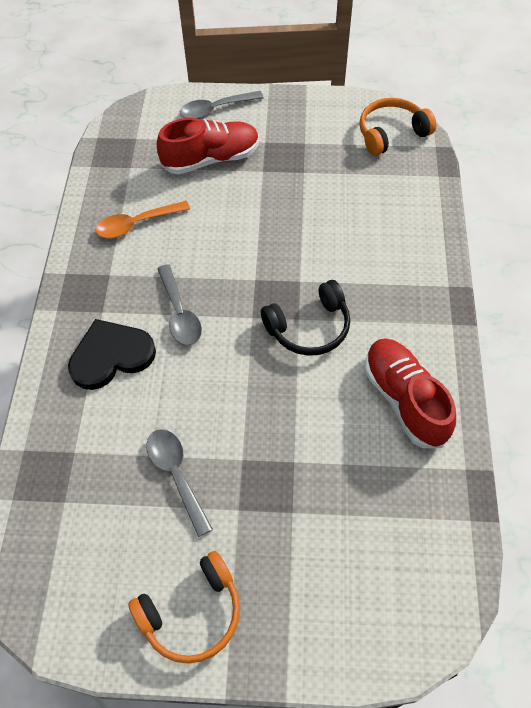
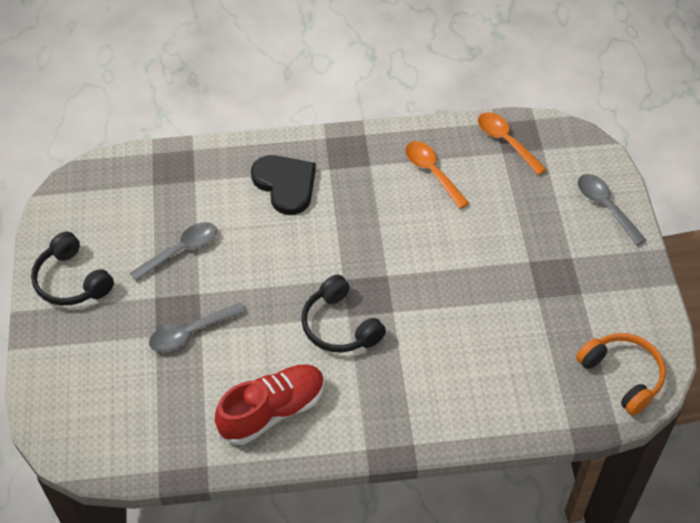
camera: 80 degrees right, 5 degrees down
orange headphones [128,551,240,664] -> black headphones [31,232,114,306]
red shoe [157,118,259,174] -> none
grey spoon [157,264,202,346] -> grey spoon moved to [149,303,246,352]
none -> orange spoon [478,112,547,175]

